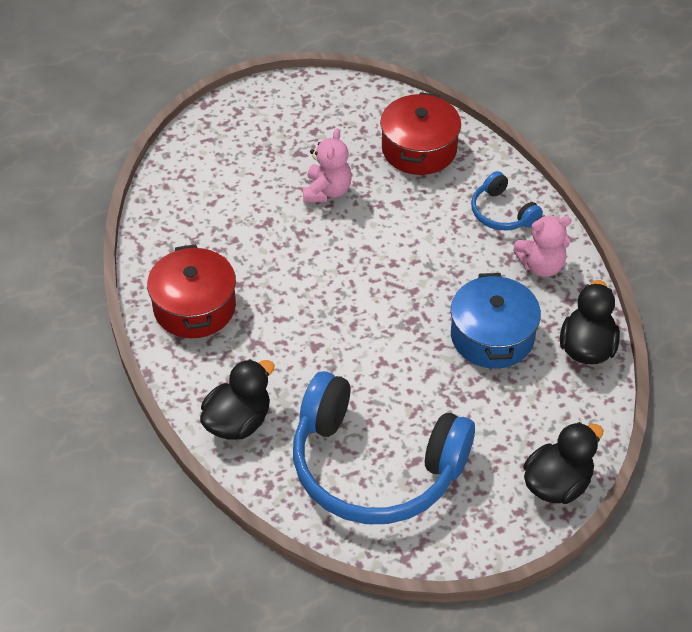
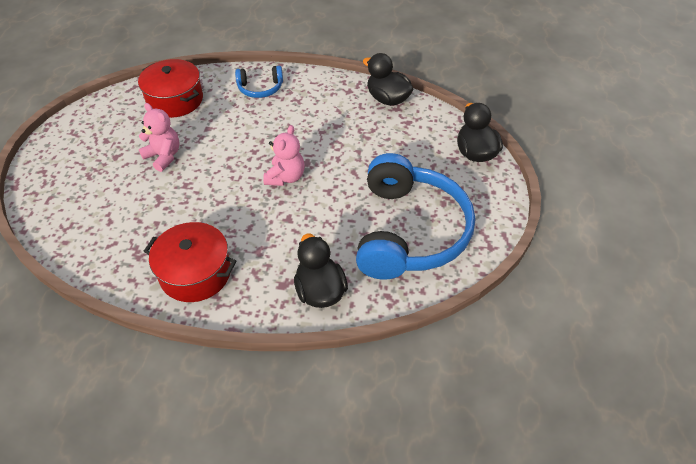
camera: 60 degrees left, 0 degrees up
blue headphones [293,371,475,524] -> blue headphones turned 45 degrees counterclockwise [356,153,475,280]
blue pot [451,273,541,369] -> none
pink teddy bear [513,215,571,277] -> pink teddy bear moved to [263,125,305,186]

